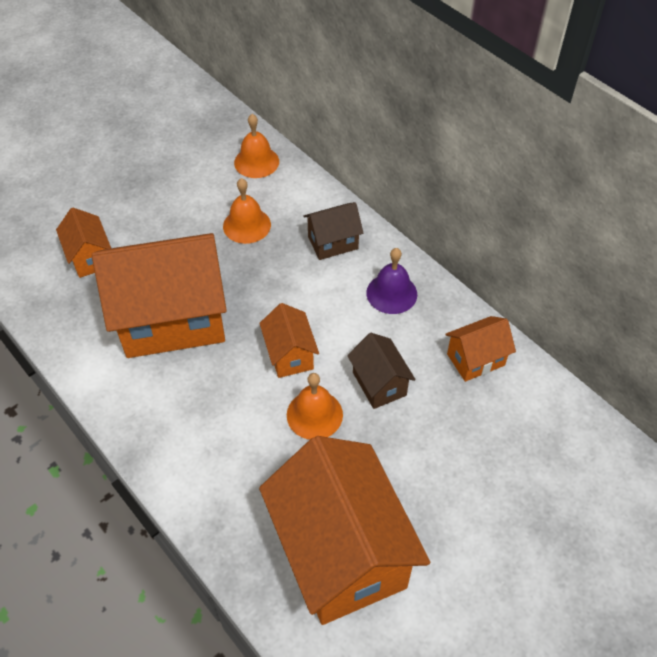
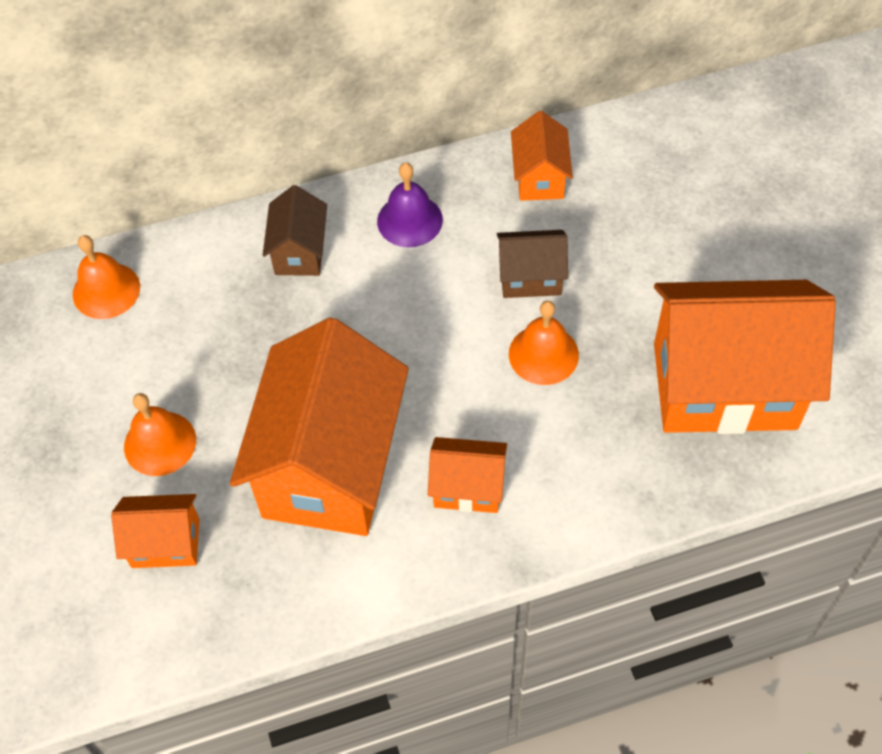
camera: 65 degrees left, 5 degrees up
orange bell [223,178,271,244] -> orange bell moved to [124,393,196,476]
orange house [259,303,319,378] -> orange house moved to [428,437,507,513]

